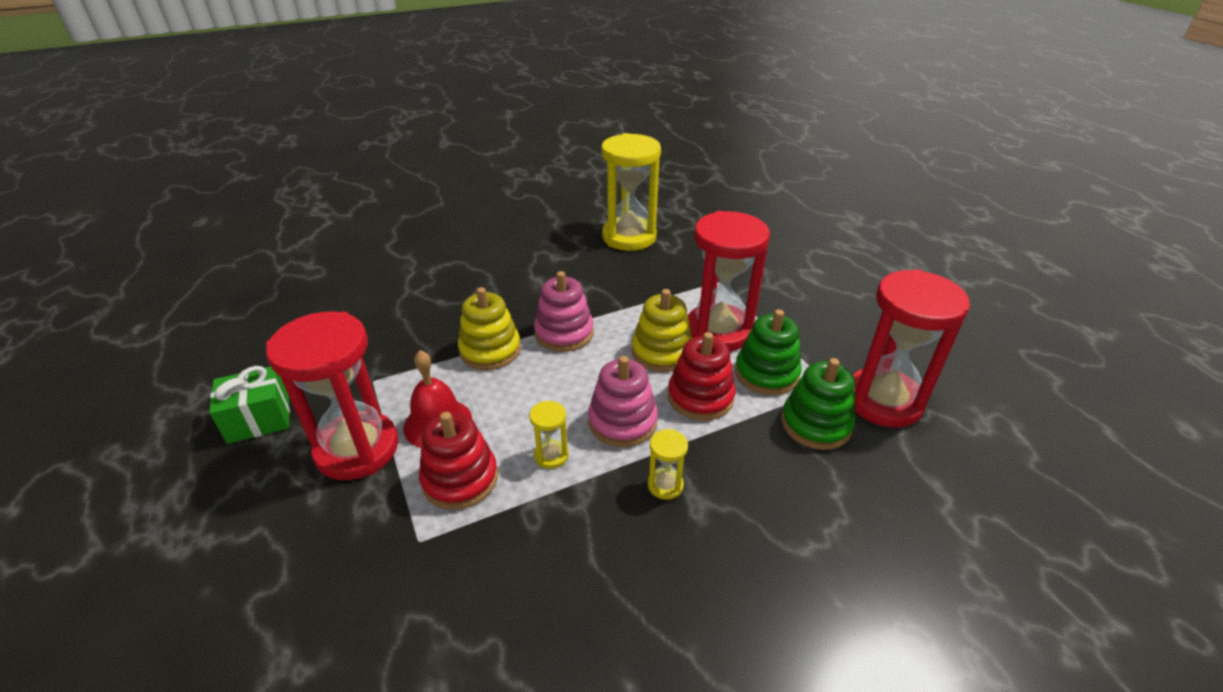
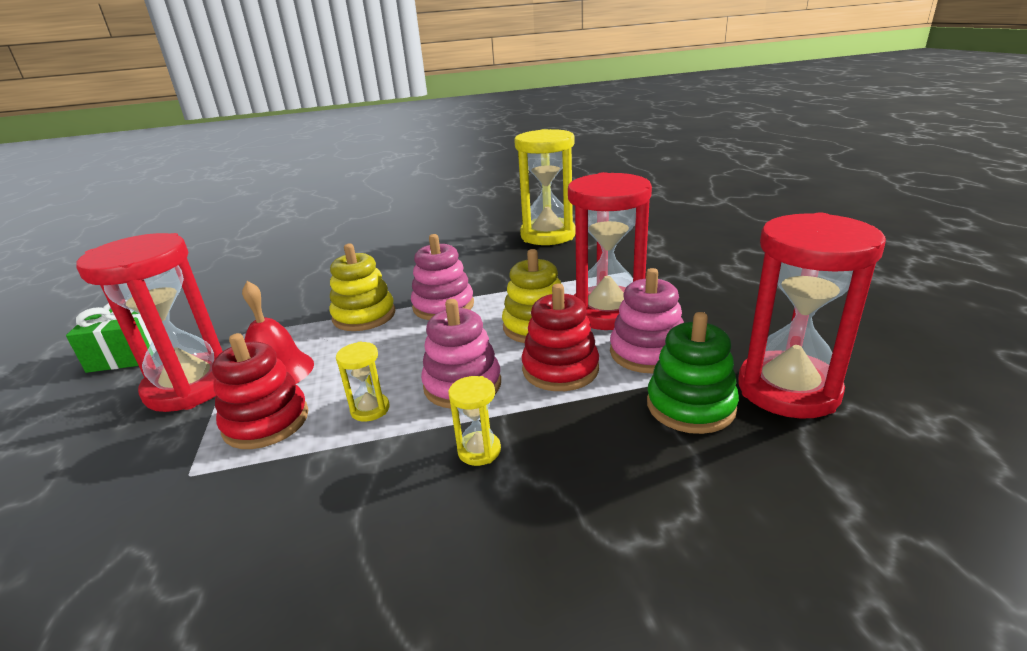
camera: 15 degrees right, 10 degrees down
green stacking toy [735,309,802,395] -> pink stacking toy [610,268,684,373]

